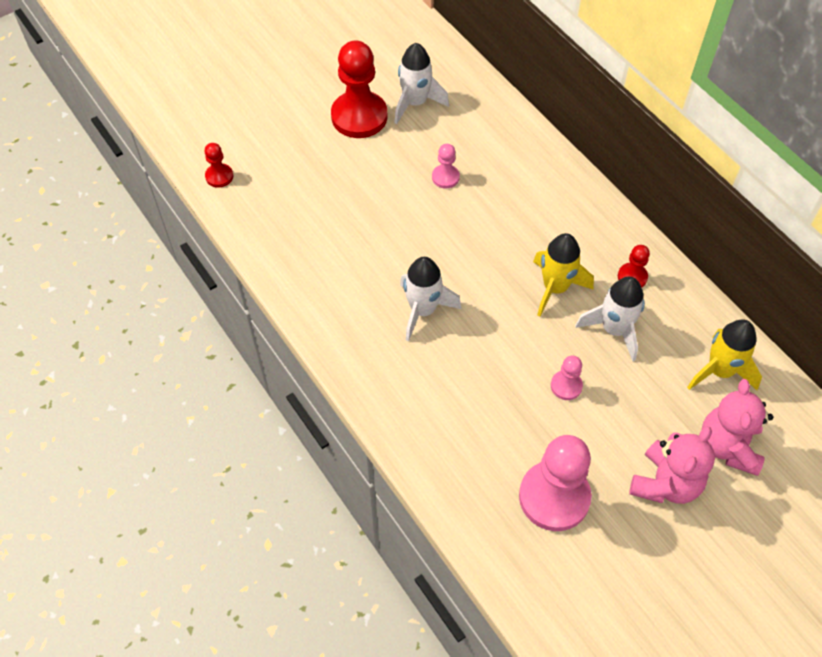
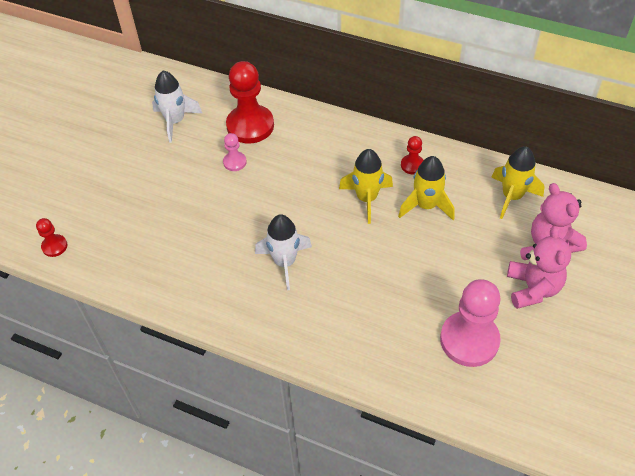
camera: 30 degrees left, 5 degrees down
red pawn [331,40,388,138] -> red pawn moved to [226,61,274,144]
pink pawn [551,356,583,400] -> none
white rocket [575,277,645,361] -> yellow rocket [398,156,455,220]

